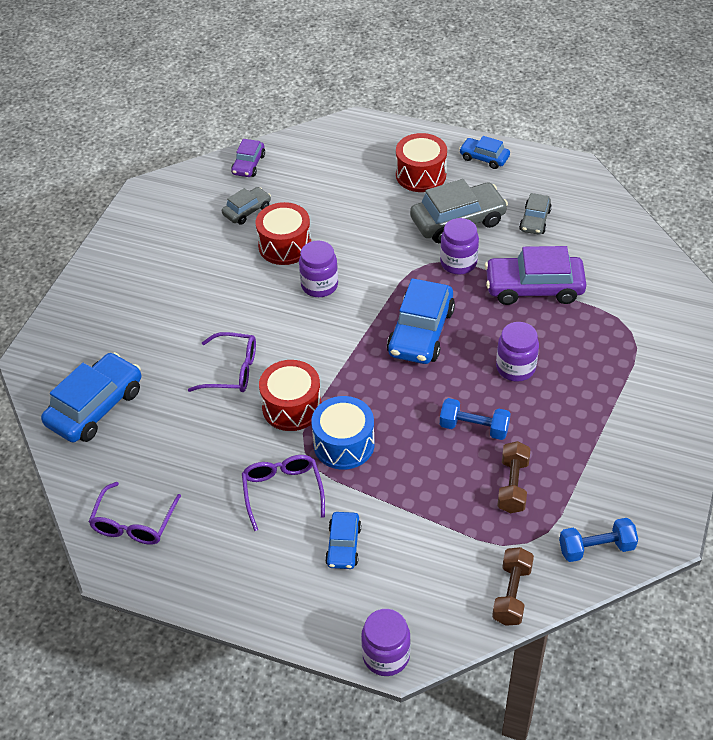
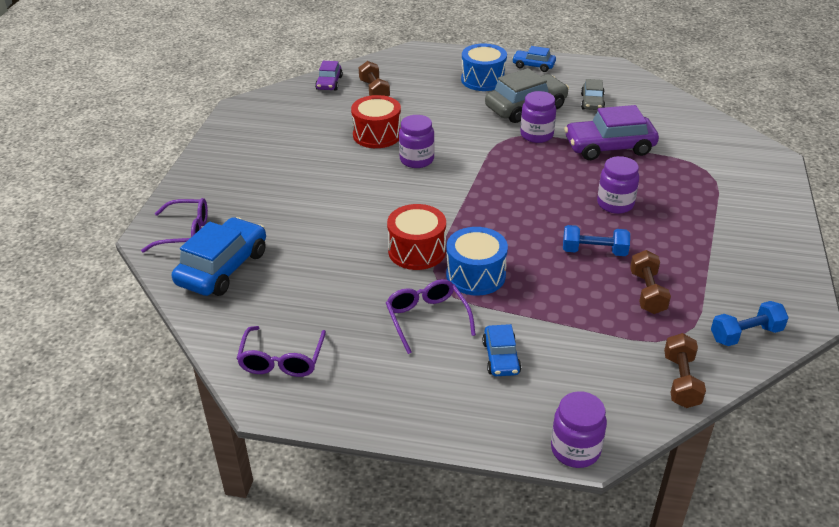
camera: 10 degrees left, 10 degrees down
purple glasses [188,332,256,392] -> purple glasses moved to [141,198,208,253]
grey car [222,187,271,225] -> none
blue car [387,278,455,364] -> none
red drum [396,133,447,192] -> blue drum [461,43,507,91]
none -> brown dumbbell [359,61,390,96]

